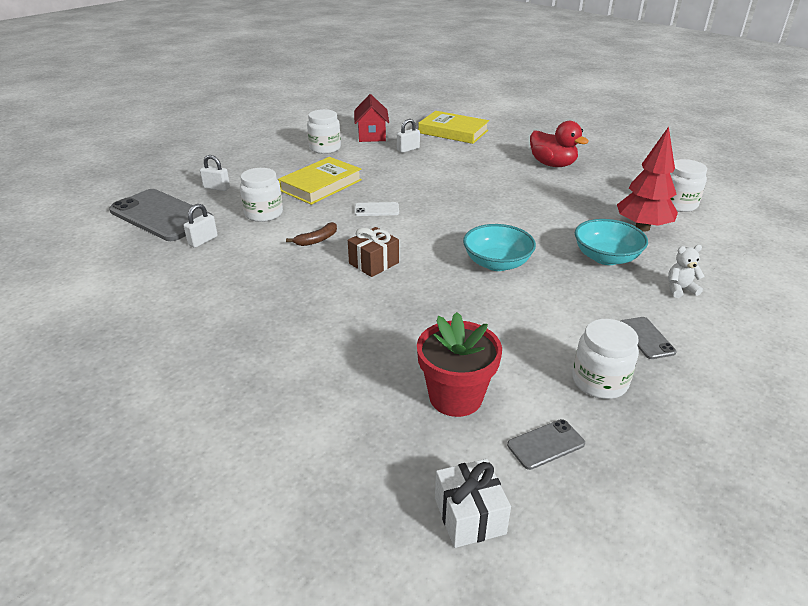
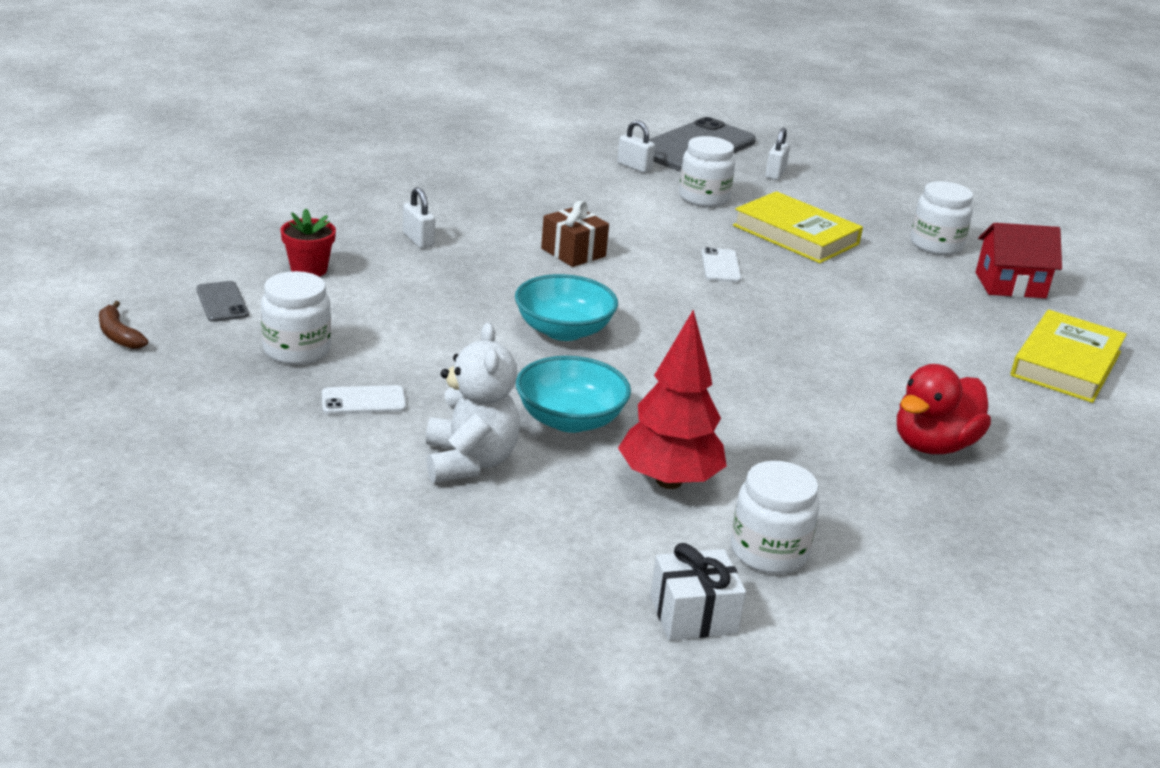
camera: 90 degrees right, 5 degrees down
brown banana [286,222,337,246] -> brown banana moved to [99,301,148,349]
white padlock [397,119,420,153] -> white padlock moved to [403,187,435,249]
red flower pot [417,312,502,417] -> red flower pot [280,208,336,277], size x0.63
white gift [435,459,511,548] -> white gift moved to [650,543,746,640]
grey phone [621,317,677,359] -> white phone [322,385,406,414]
white teddy bear [668,245,705,298] -> white teddy bear [426,323,520,483], size x1.85

